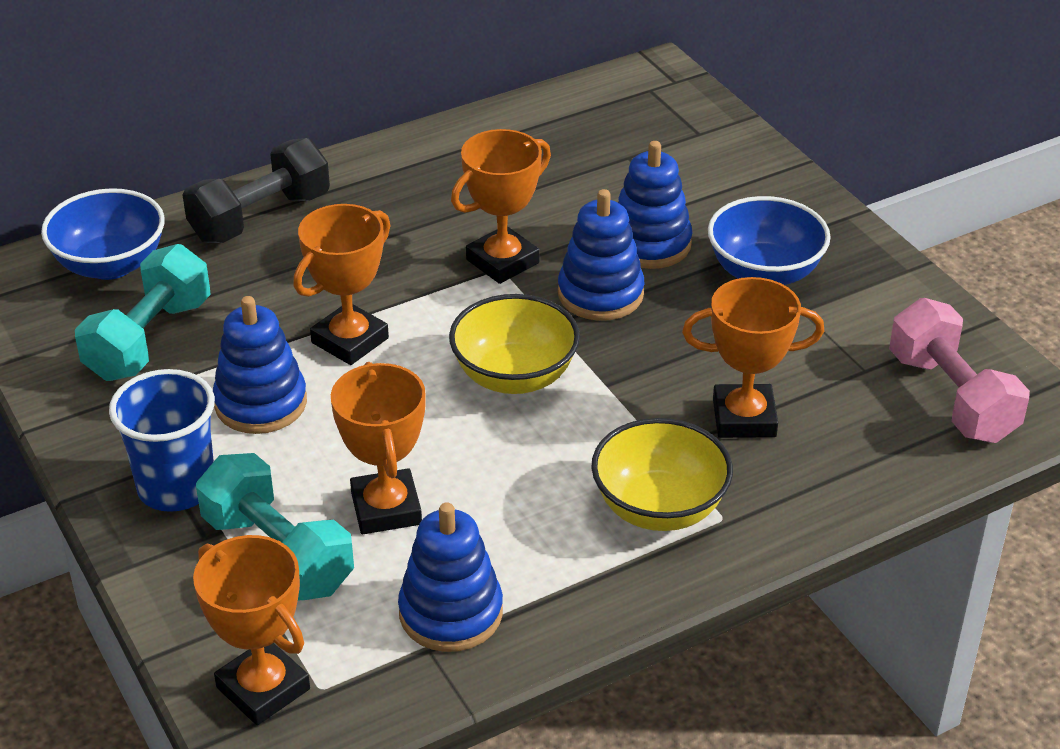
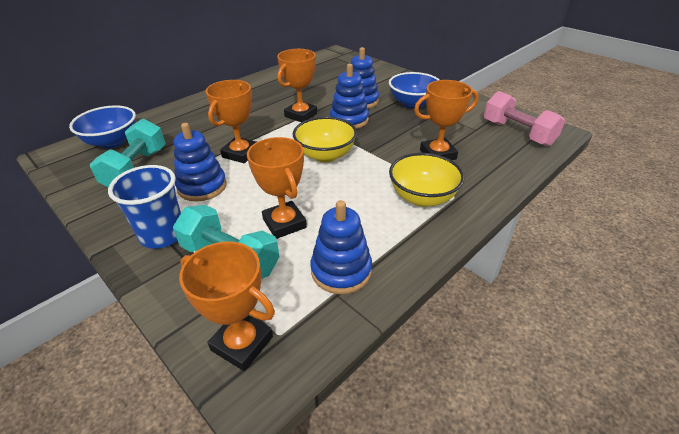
camera: 15 degrees left, 0 degrees up
black dumbbell [183,138,330,243] -> none

